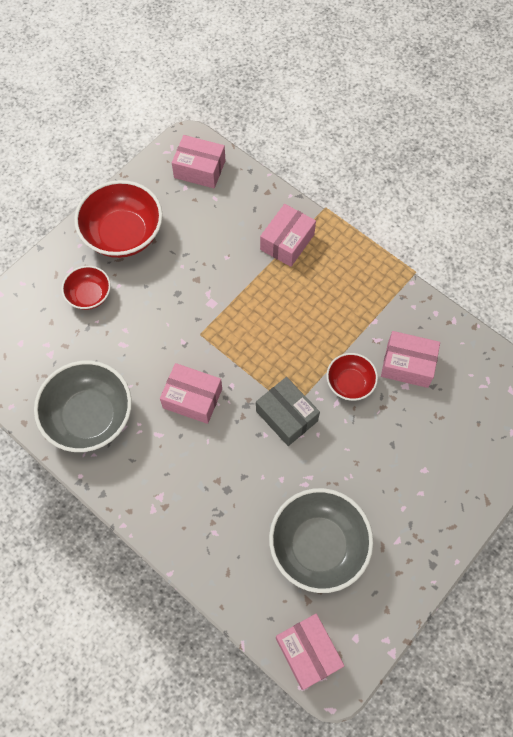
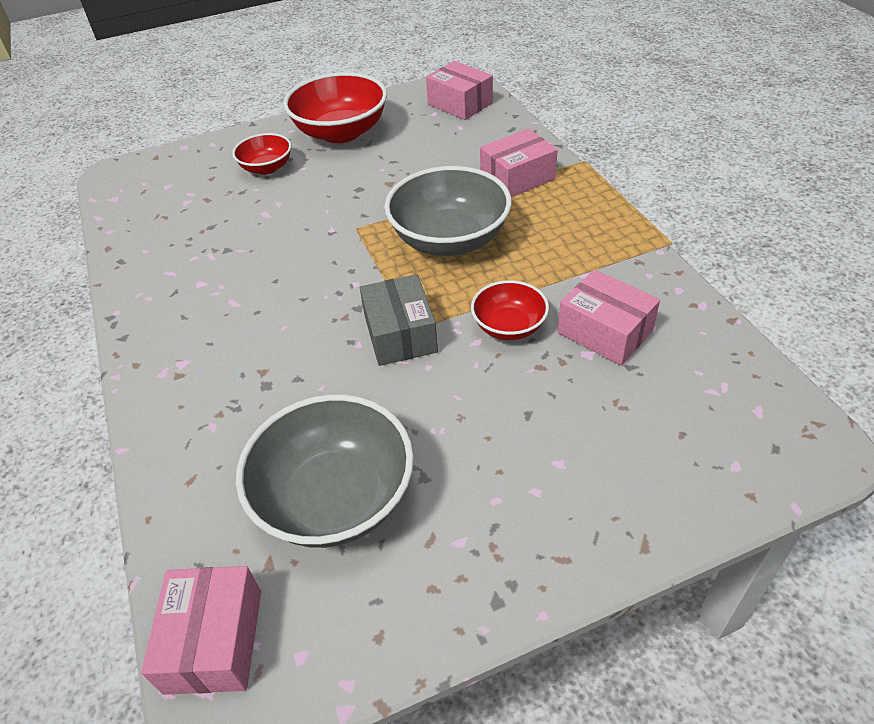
camera: 30 degrees right, 20 degrees down
grey bowl [34,361,132,452] -> grey bowl moved to [384,166,512,256]
pink box [160,363,222,424] -> none

